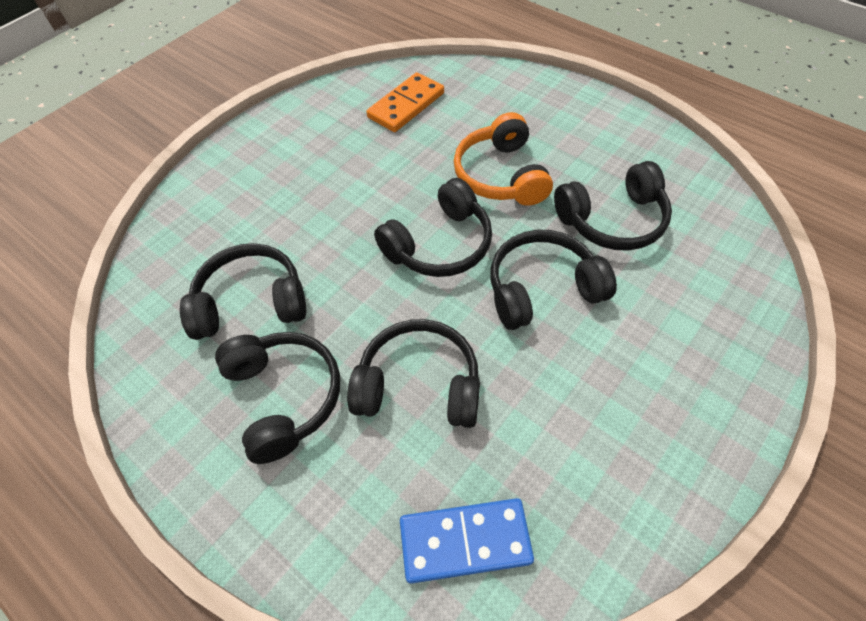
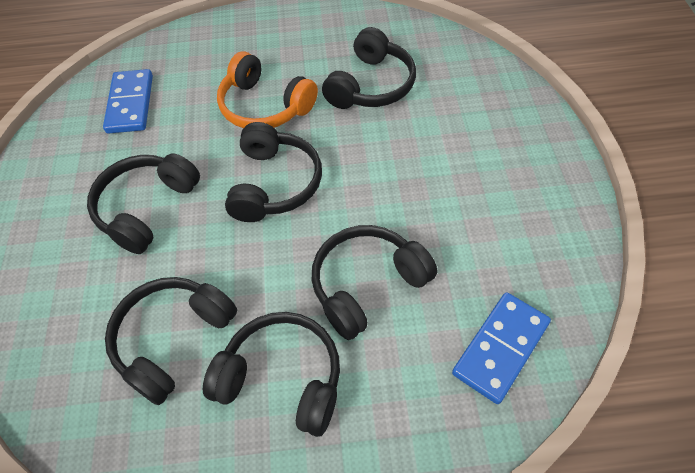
camera: 45 degrees left, 0 degrees up
orange domino [366,72,444,132] -> blue domino [103,69,153,134]
black headphones [490,230,617,330] -> black headphones moved to [87,153,200,254]

